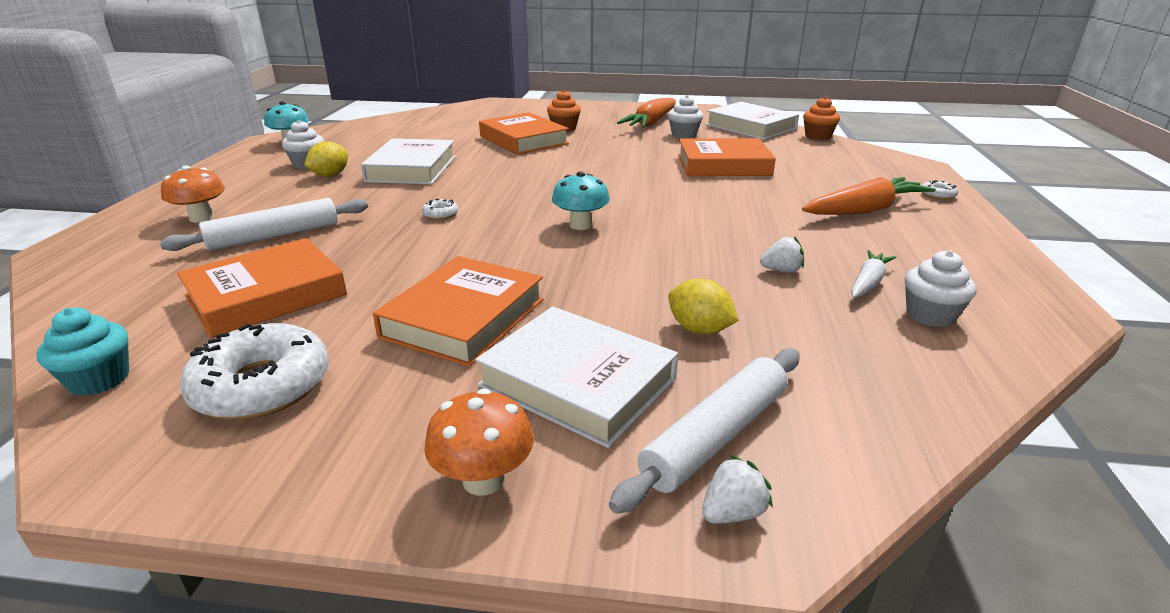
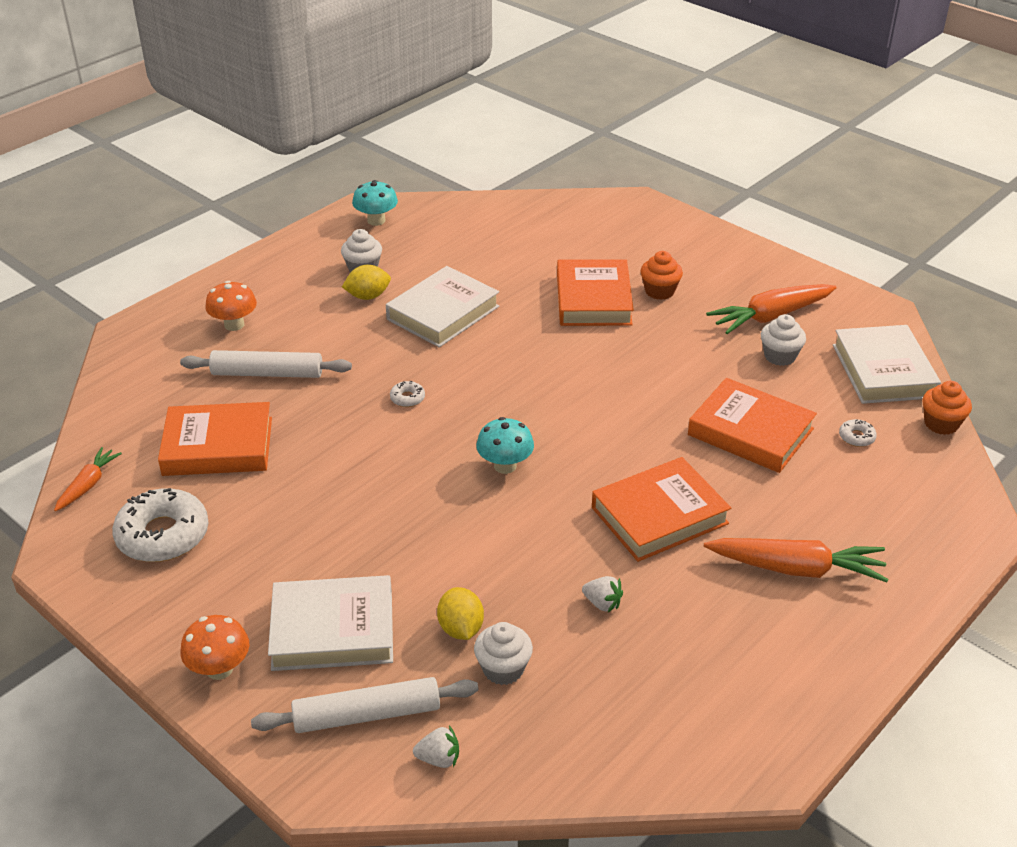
camera: 35 degrees right, 10 degrees up
turquoise cupcake [37,307,129,396] -> orange carrot [54,447,122,511]
orange book [373,256,544,367] -> orange book moved to [592,457,731,562]
white book [475,306,678,448] -> white book turned 75 degrees counterclockwise [268,575,393,671]
white strawberry [702,455,773,524] -> white strawberry moved to [413,726,459,768]
white carrot [851,250,896,298] -> none
white cupcake [905,250,977,327] -> white cupcake moved to [474,622,533,685]
white donut [922,180,958,200] -> white donut moved to [839,419,877,447]

